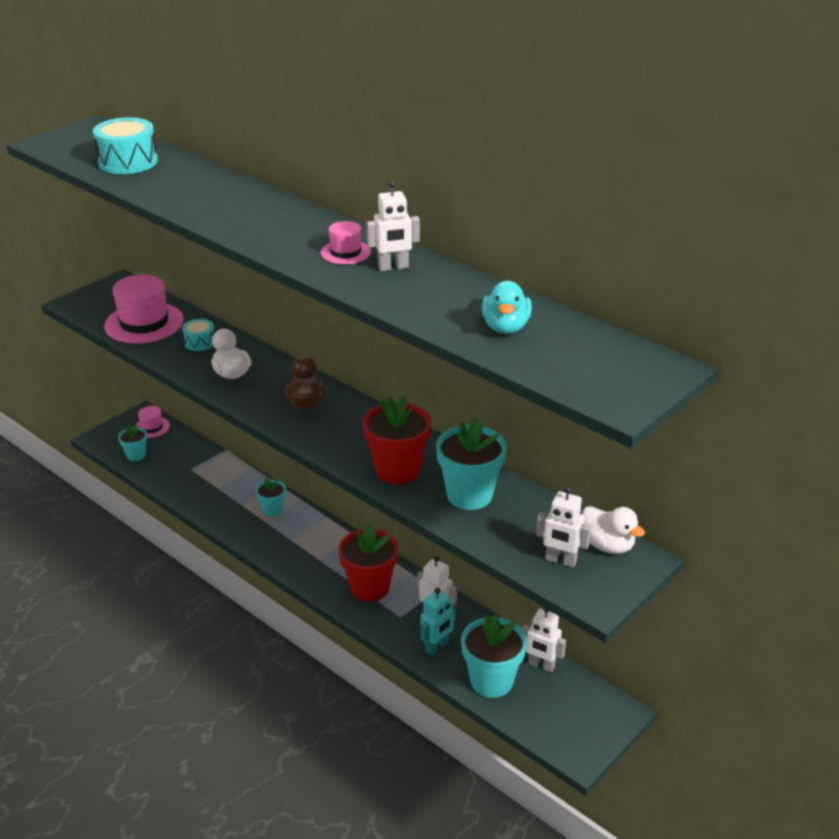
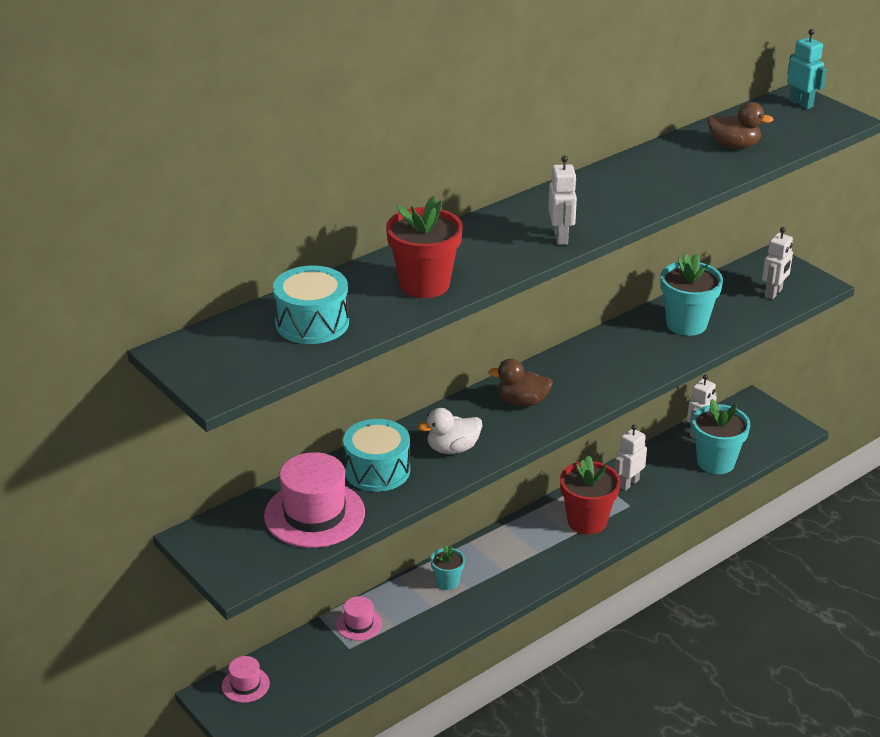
camera: 80 degrees left, 0 degrees up
turquoise flower pot [118,424,147,461] -> none
turquoise drum [182,319,214,351] -> turquoise drum [343,419,410,492], size x1.76
pink hat [321,221,371,265] -> pink hat moved to [336,596,382,641]
red flower pot [363,395,431,485] -> red flower pot moved to [386,196,462,298]
white robot [367,181,420,271] -> white robot moved to [548,155,577,245]
turquoise robot [420,588,456,655] -> turquoise robot moved to [787,29,827,109]
turquoise duck [482,280,532,334] -> brown duck [708,102,774,149]
white duck [582,506,645,554] -> none

